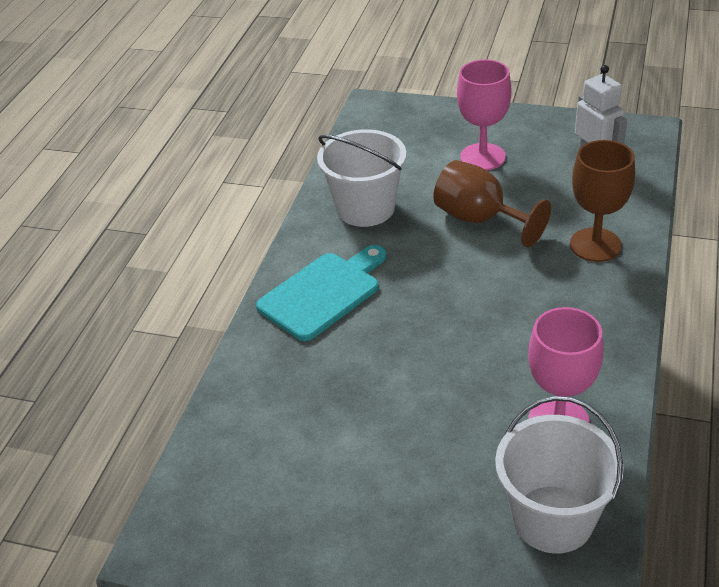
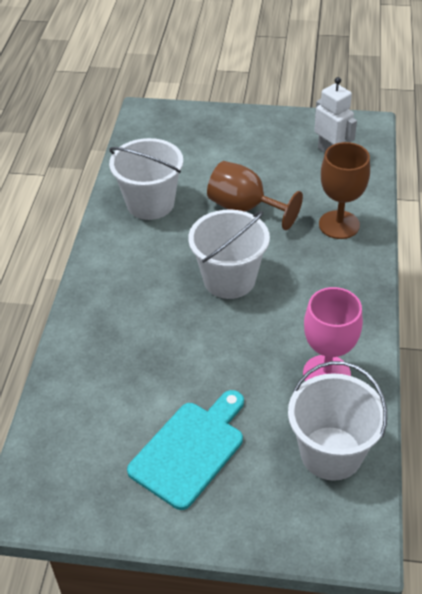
camera: 10 degrees left, 5 degrees up
turquoise cutting board [256,245,387,341] -> turquoise cutting board moved to [127,390,244,510]
pink goblet [457,59,511,170] -> none
none -> white bucket [188,210,270,299]

